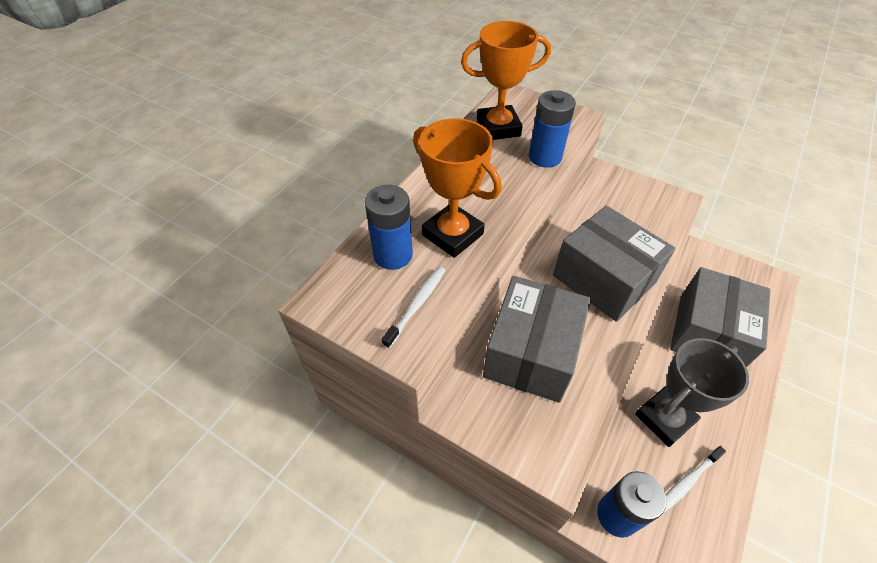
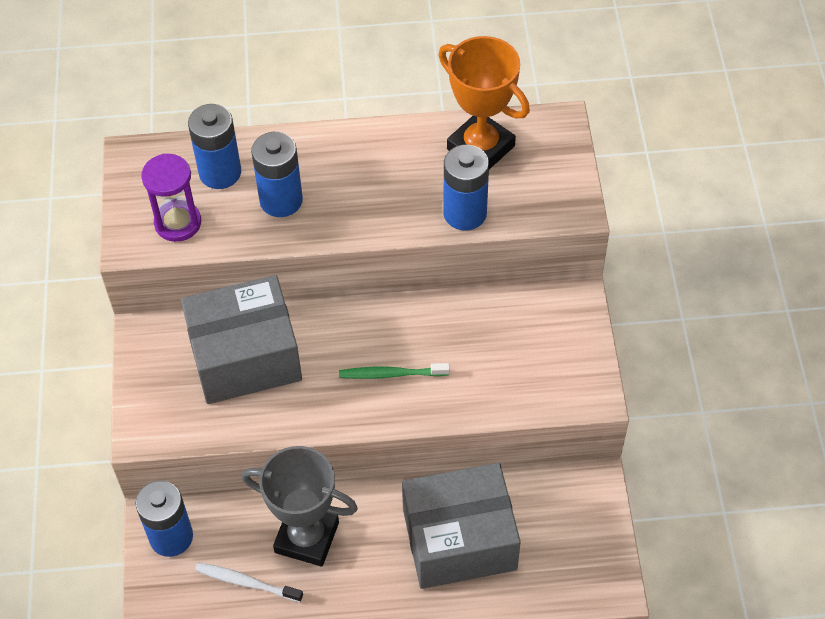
camera: 55 degrees right, 5 degrees up
white toothbrush [382,267,445,348] -> purple hourglass [141,154,201,242]
orange trophy [413,118,502,258] -> blue battery [251,132,303,217]
grey box [553,206,676,322] -> green toothbrush [339,363,450,379]

